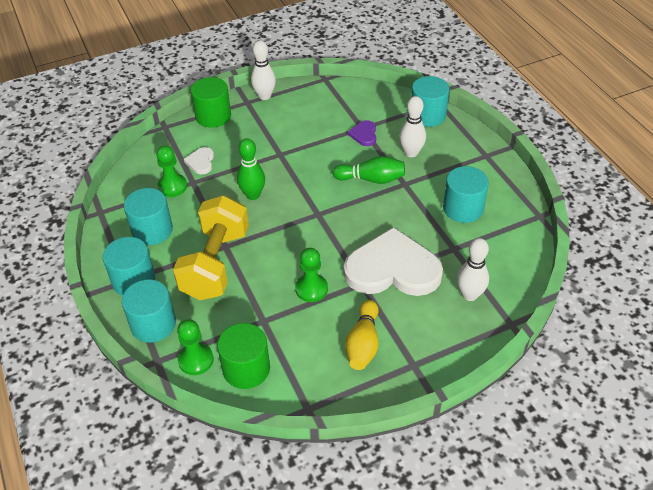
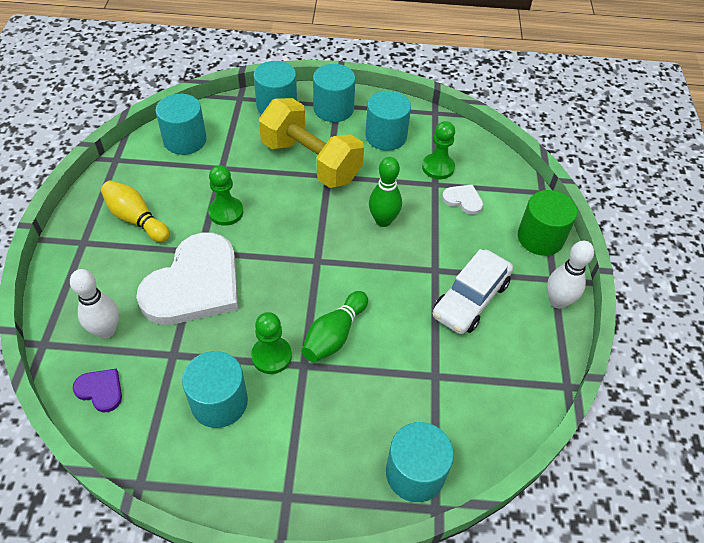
camera: 115 degrees right, 5 degrees up
green pawn [177,319,214,375] -> green pawn moved to [251,312,292,374]
green cylinder [217,323,270,389] -> turquoise cylinder [155,94,207,155]
purple heart [348,120,376,146] -> purple heart moved to [73,368,122,412]
white bowling pin [399,96,426,157] -> none
none -> white car [433,249,513,334]

